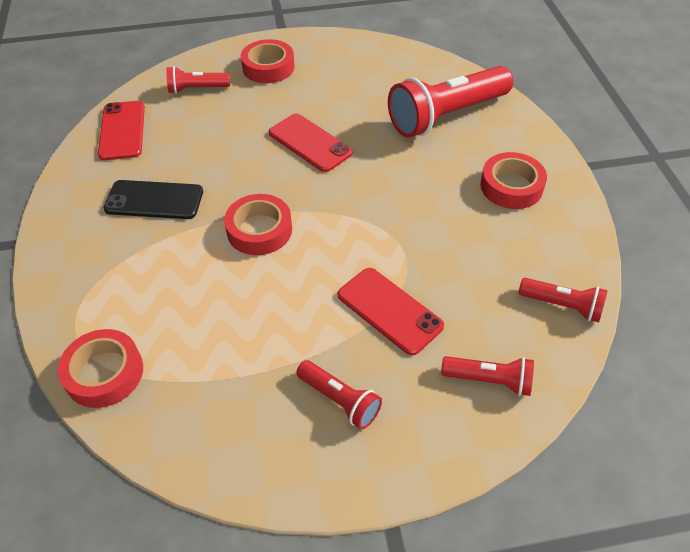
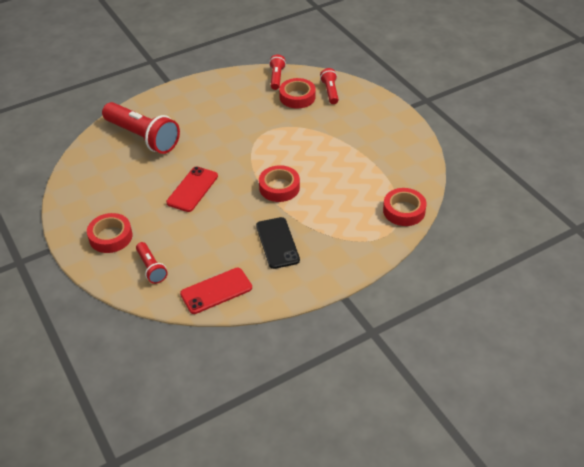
camera: 110 degrees left, 5 degrees down
red flashlight [296,360,382,429] -> none
red phone [338,268,444,356] -> none
red tape [480,152,547,209] -> red tape moved to [279,78,316,109]

